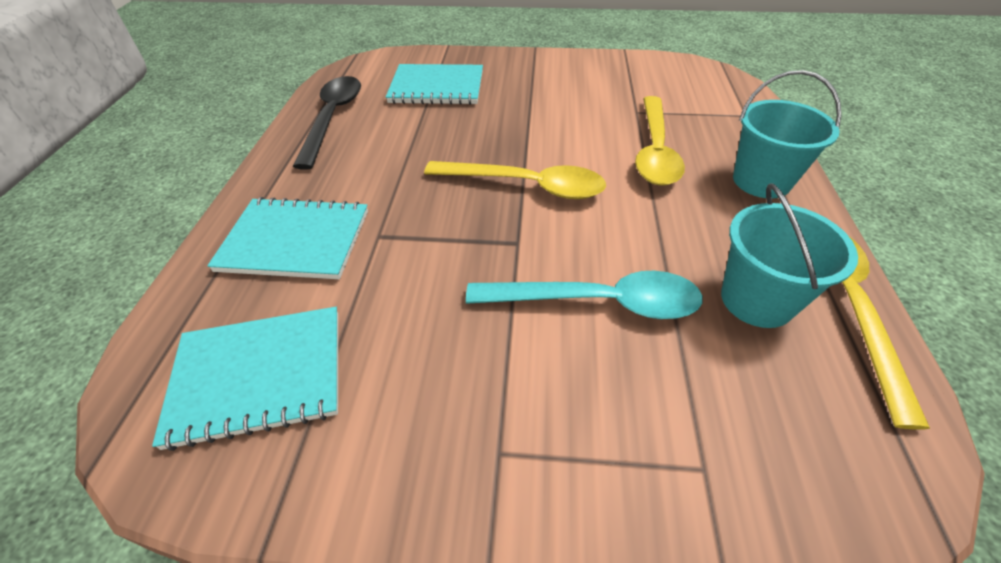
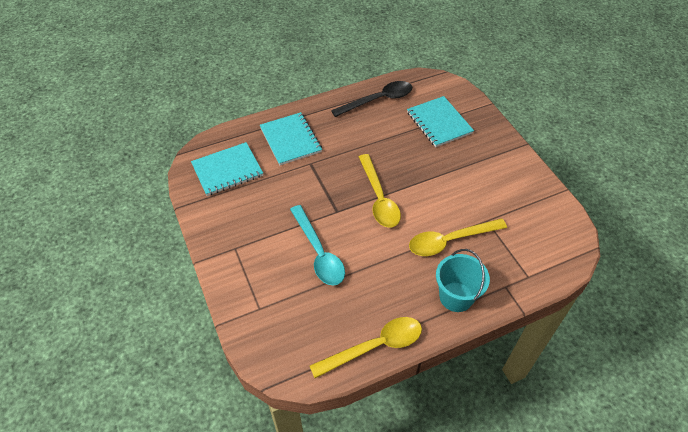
camera: 60 degrees right, 5 degrees up
turquoise notebook [152,307,338,451] -> turquoise notebook turned 75 degrees counterclockwise [191,142,263,196]
turquoise bucket [721,183,858,328] -> none

